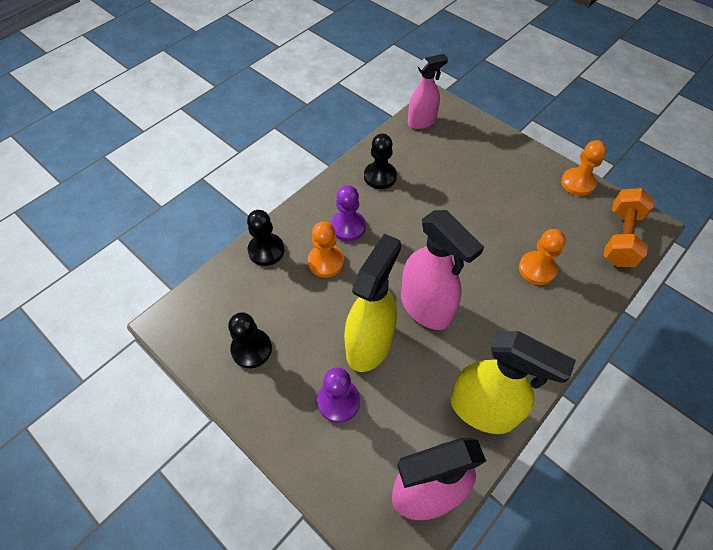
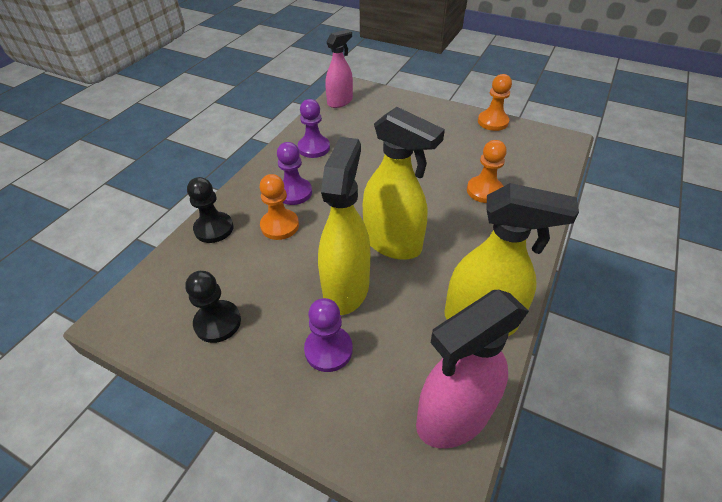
camera: 15 degrees left, 10 degrees down
black pawn [364,134,397,189] -> purple pawn [298,99,330,158]
pink spray bottle [401,210,484,330] -> yellow spray bottle [363,107,445,260]
orange dumbbell [604,188,654,267] -> none

